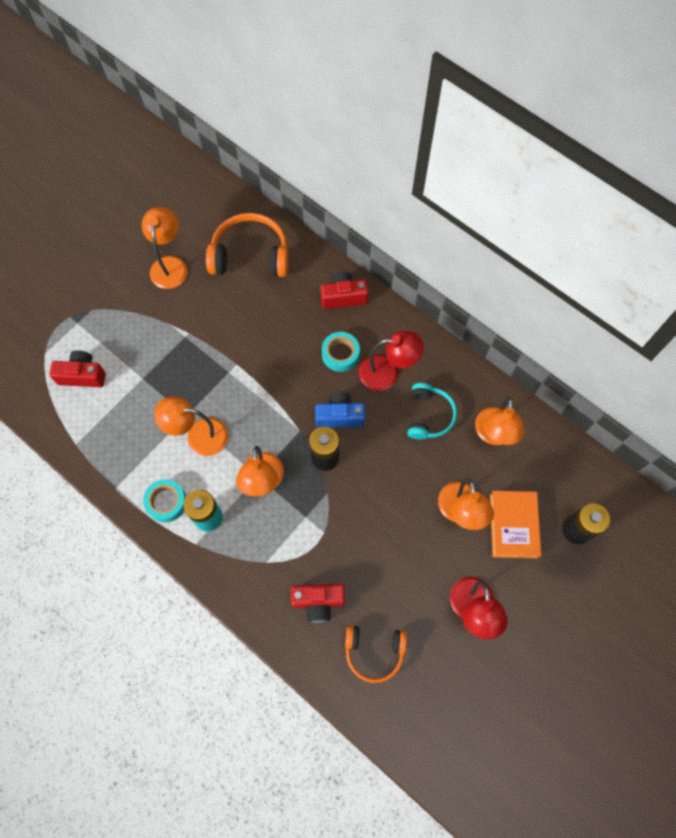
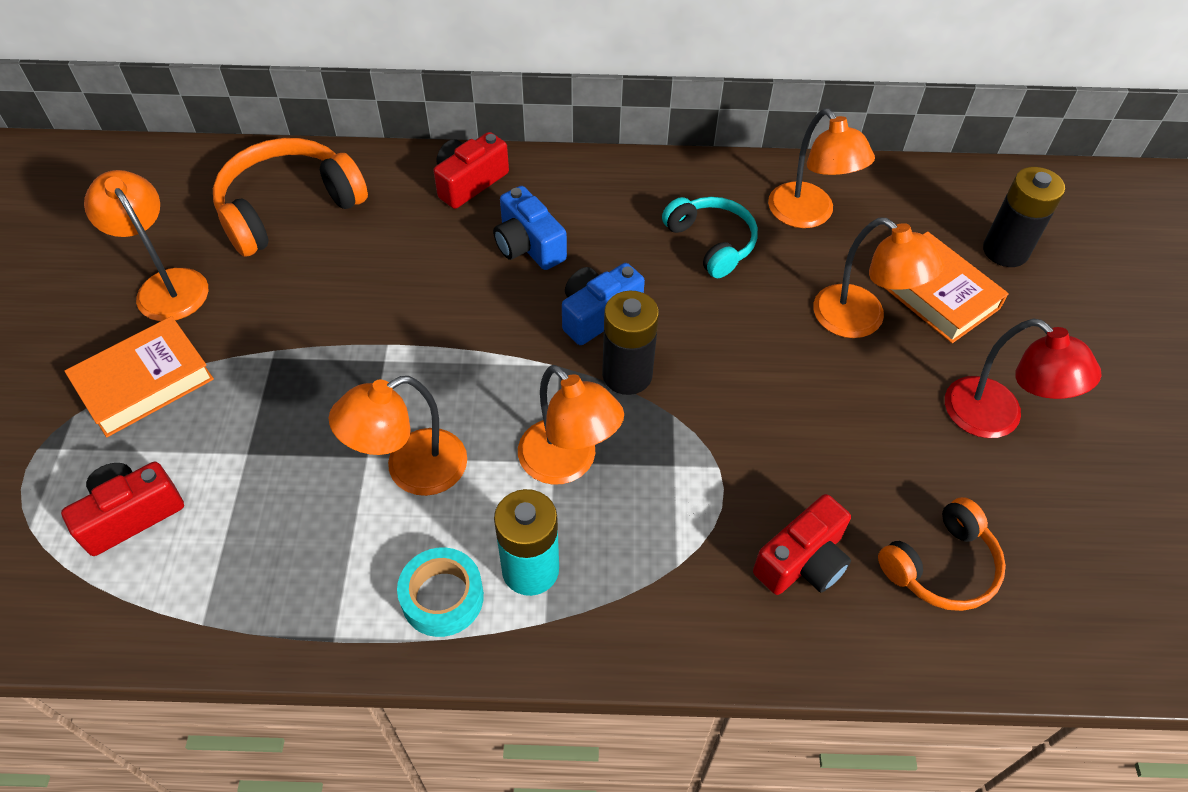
camera: 40 degrees left, 15 degrees down
turquoise tape [322,332,360,372] -> blue camera [493,186,567,270]
red lamp [359,331,424,391] -> none
none -> orange book [64,316,214,437]

